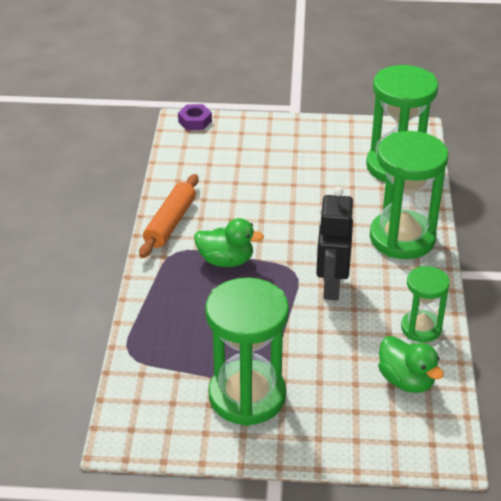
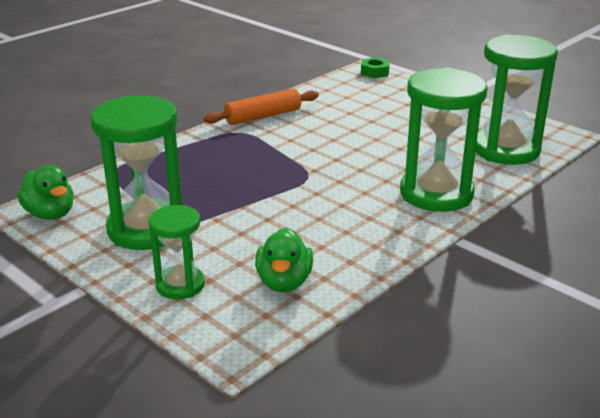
camera: 40 degrees right, 10 degrees down
purple nut [178,104,212,130] -> green nut [361,57,390,78]
green duck [194,218,264,267] -> green duck moved to [17,165,73,220]
black robot [316,187,353,300] -> none
green hourglass [401,266,450,342] -> green hourglass moved to [148,205,205,299]

